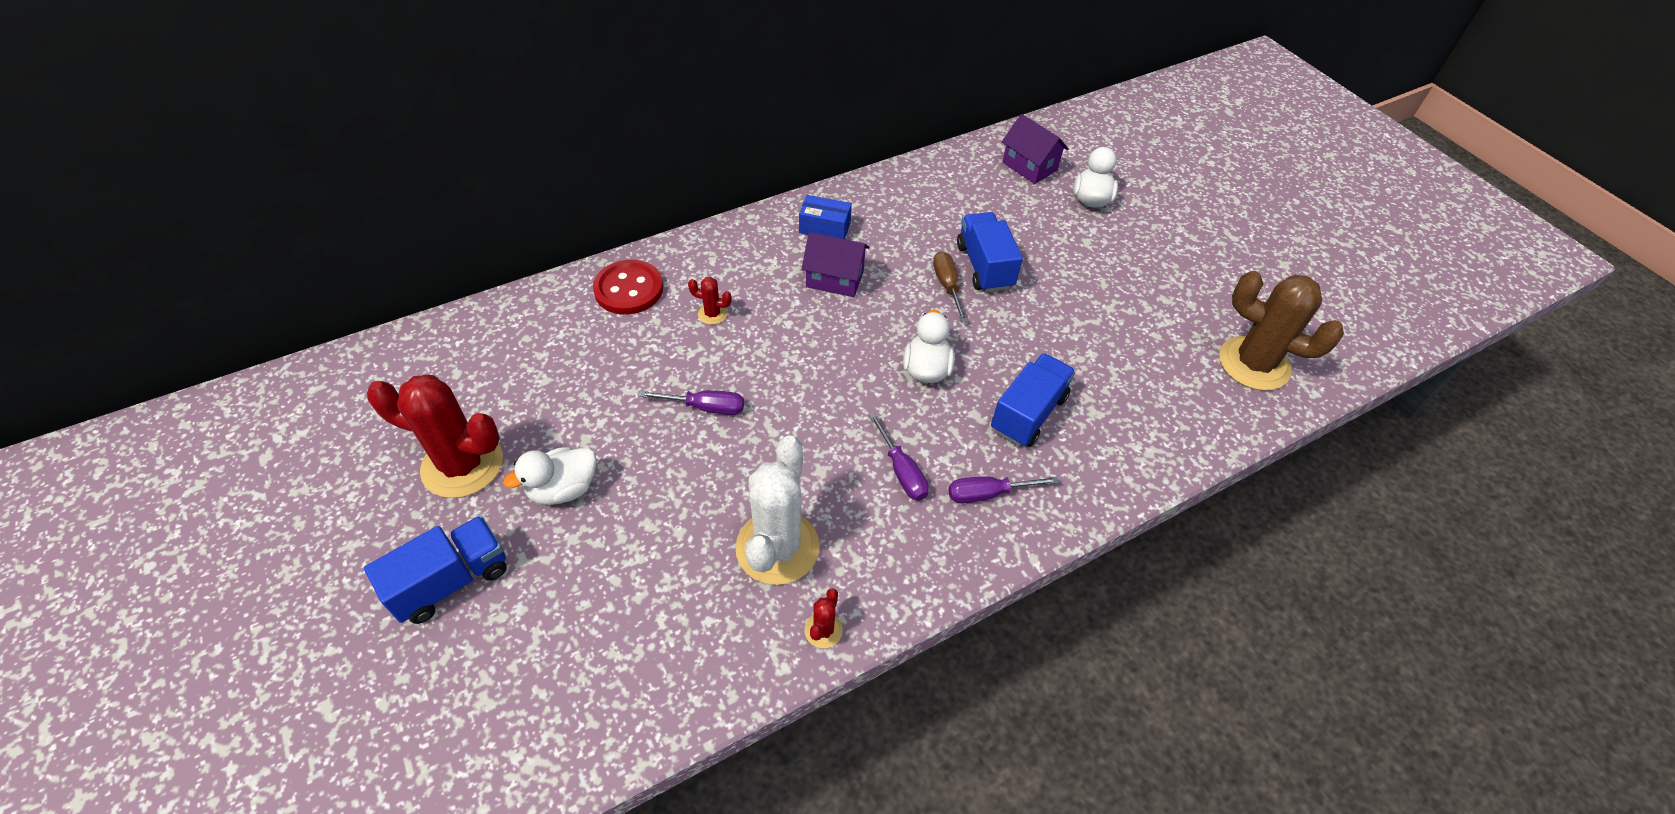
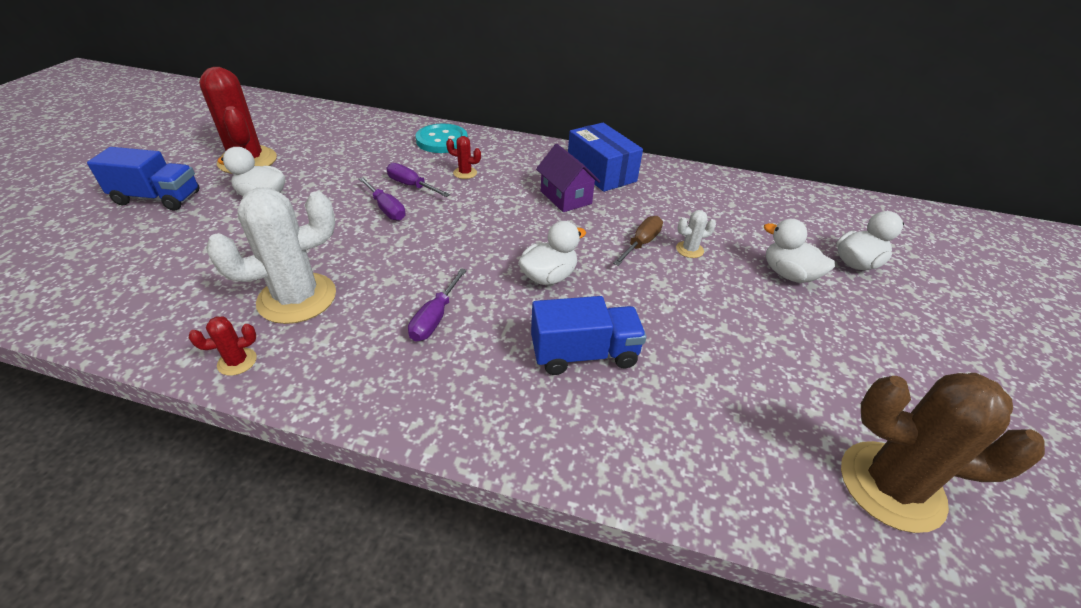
camera: 45 degrees right, 10 degrees down
red button [593,260,663,315] -> turquoise button [416,123,468,153]
red cactus [688,277,732,325] -> red cactus turned 45 degrees counterclockwise [446,136,481,179]
blue box [799,195,852,239] -> blue box [568,123,643,192], size x1.62
purple screwdriver [948,476,1059,503] -> purple screwdriver moved to [386,163,450,197]
blue truck [957,212,1023,292] -> white cactus [676,210,716,258]
purple house [1002,114,1069,184] -> none
brown cactus [1219,271,1344,391] -> brown cactus turned 60 degrees counterclockwise [841,373,1045,533]
none -> white duck [764,219,835,283]

